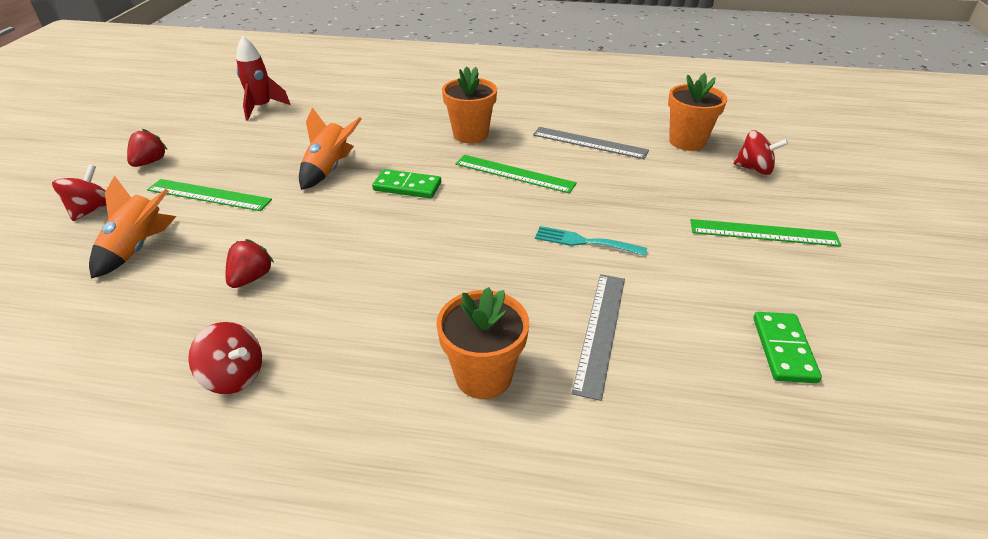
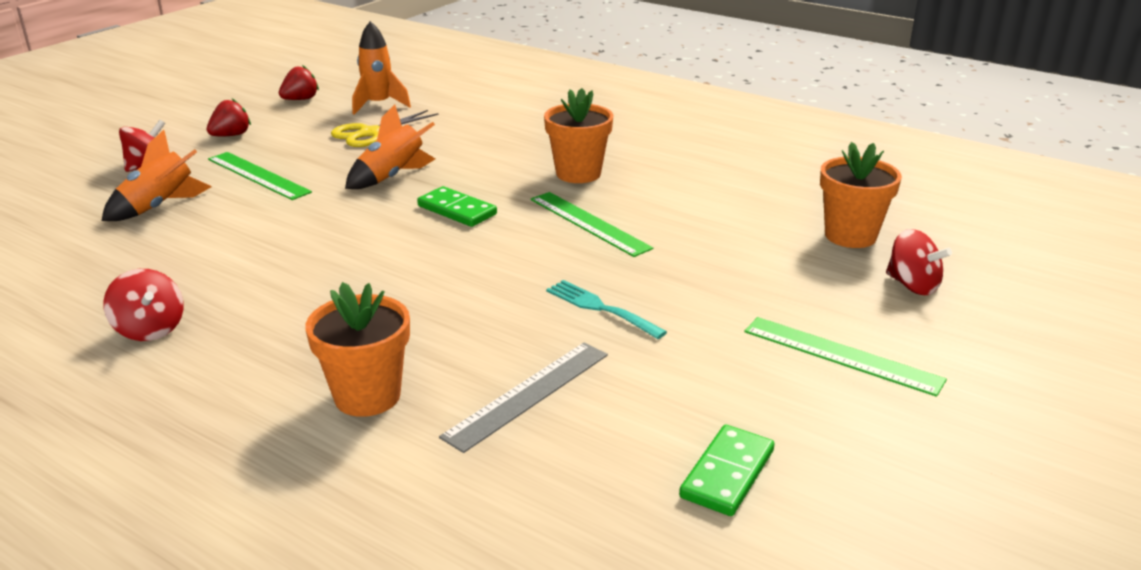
camera: 25 degrees right, 10 degrees down
red strawberry [226,239,274,288] -> red strawberry moved to [279,65,319,100]
red rocket [236,36,291,121] -> orange rocket [352,21,411,115]
grey ruler [533,127,649,159] -> none
none -> yellow scissors [331,110,438,147]

